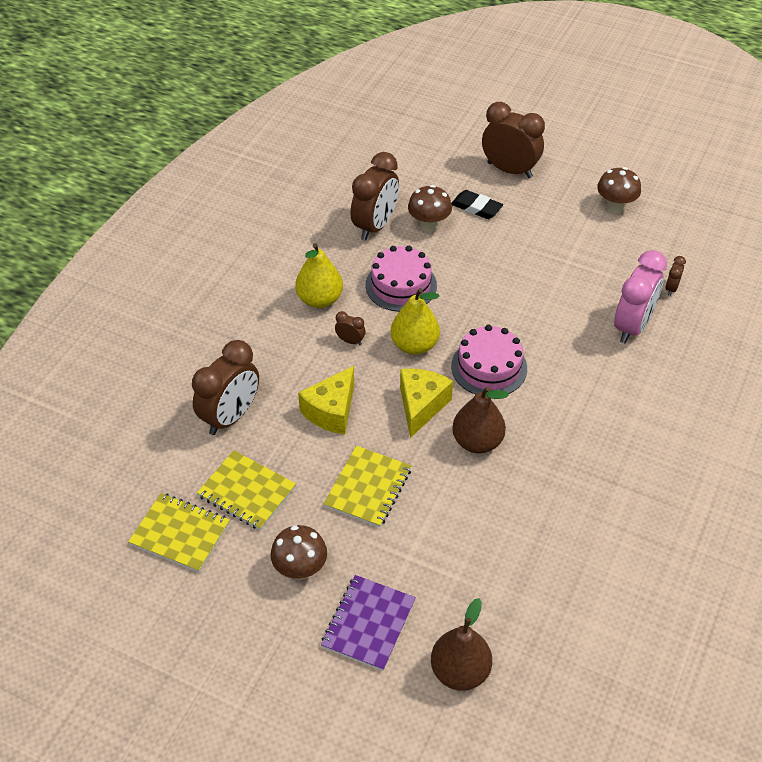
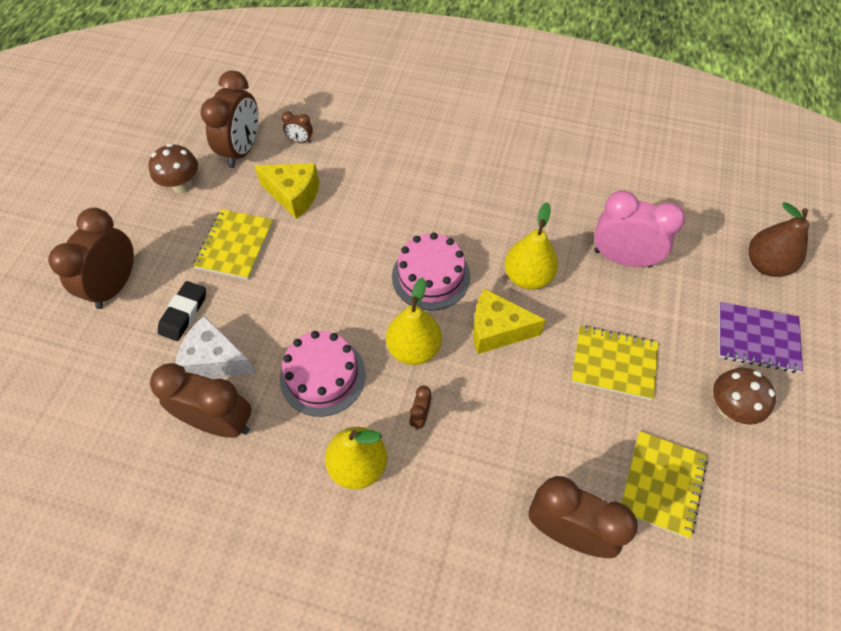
camera: 100 degrees left, 10 degrees up
yellow notebook [128,493,230,572] -> yellow notebook moved to [193,209,273,280]
yellow cheese [298,366,354,435] -> yellow cheese moved to [254,163,319,219]
brown mushroom [408,185,452,232] -> white cheese [175,315,256,378]
brown pear [452,386,509,453] -> yellow pear [505,202,558,290]
pink clock [614,250,667,343] -> pink clock moved to [594,190,685,268]
none -> brown clock [201,70,258,168]

